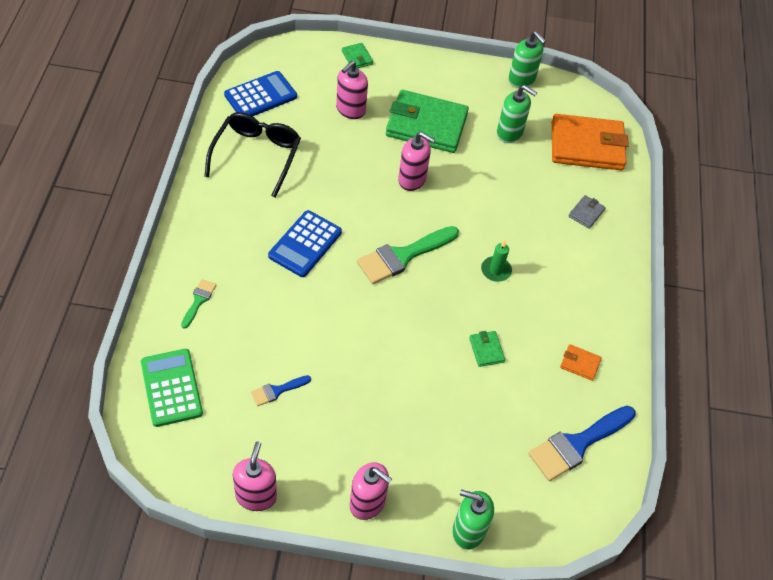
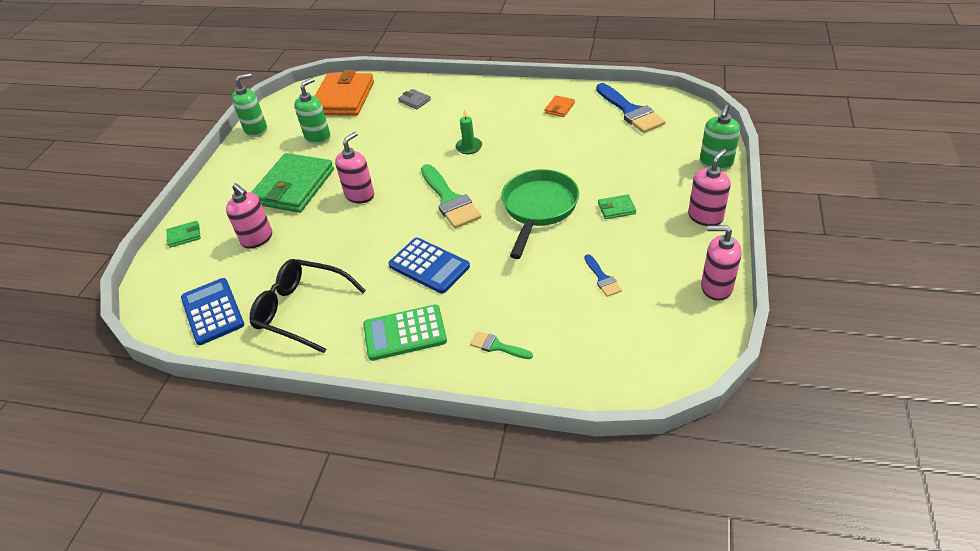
camera: 75 degrees left, 10 degrees down
green calculator [141,349,203,427] -> green calculator moved to [363,304,447,361]
green wallet [469,331,505,367] -> green wallet moved to [598,194,636,219]
none -> green pan [501,169,579,259]

